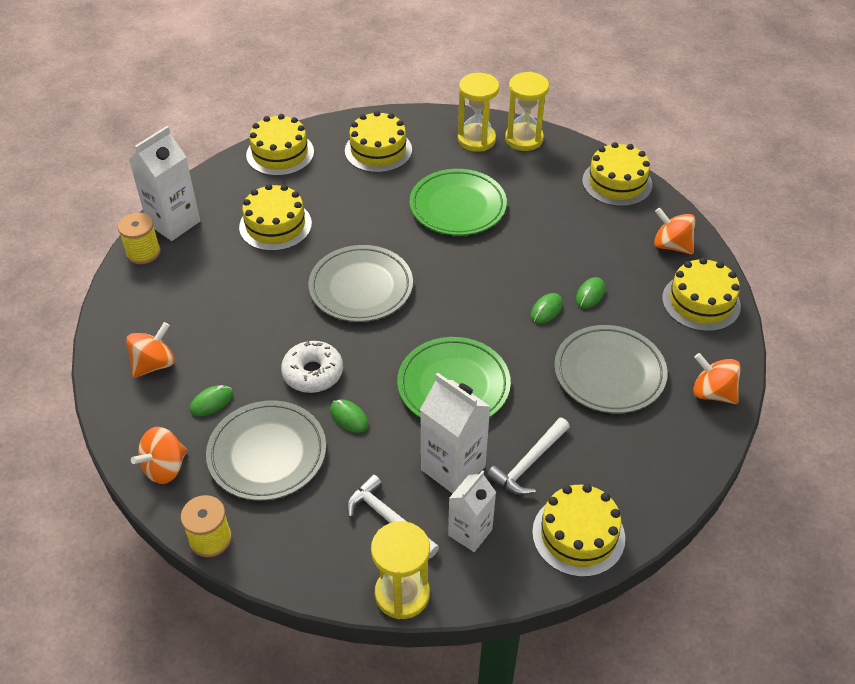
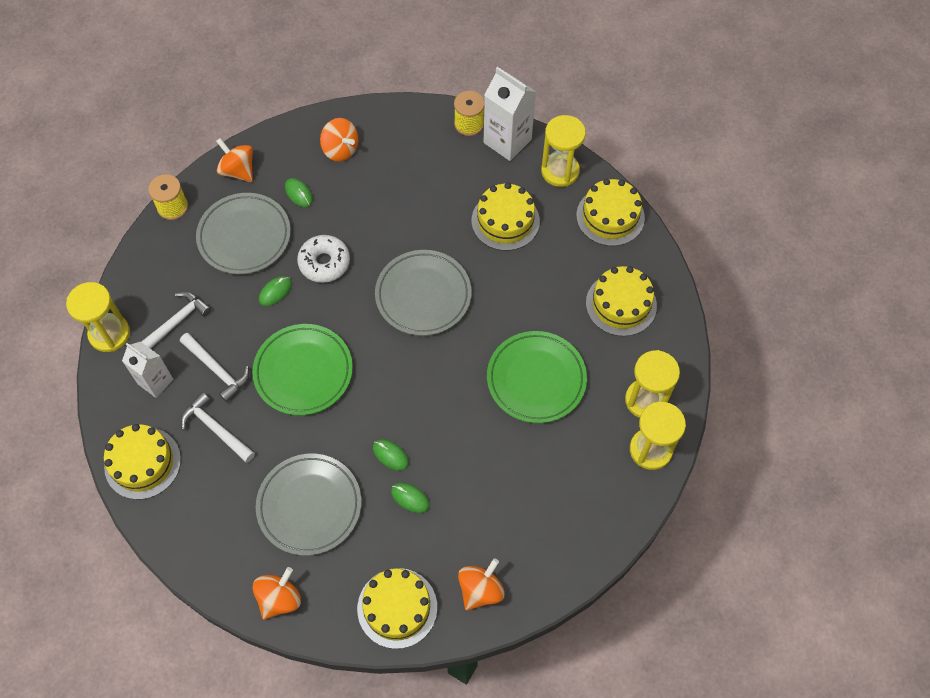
camera: 90 degrees right, 15 degrees up
white carton [420,373,491,494] -> white hammer [180,333,249,402]
yellow cake [582,142,652,207] -> none
none -> yellow hourglass [541,115,586,187]

